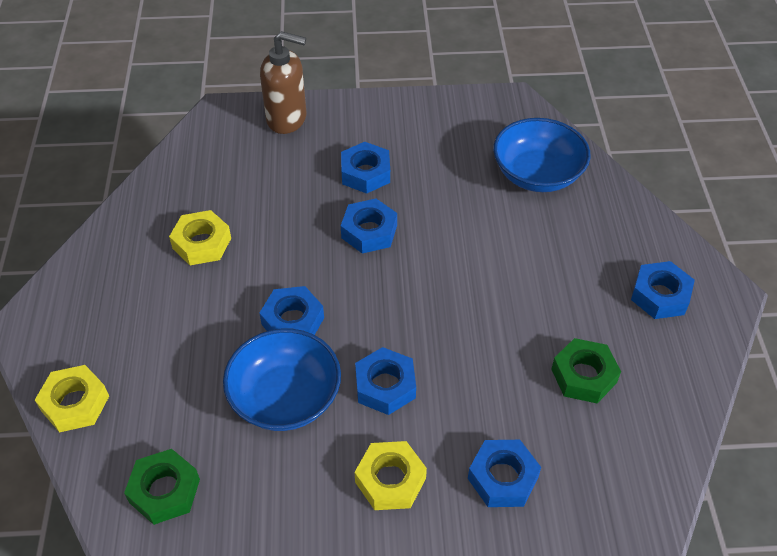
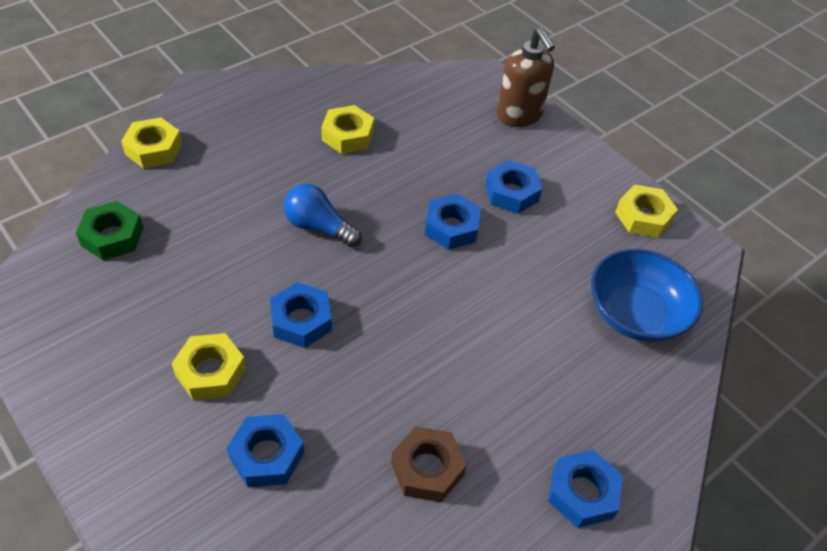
camera: 50 degrees right, 0 degrees up
blue bowl [223,329,341,431] -> none
blue nut [259,286,324,335] -> blue light bulb [284,184,362,247]
green nut [551,338,621,403] -> brown nut [391,426,467,502]
none -> yellow nut [615,185,678,238]

